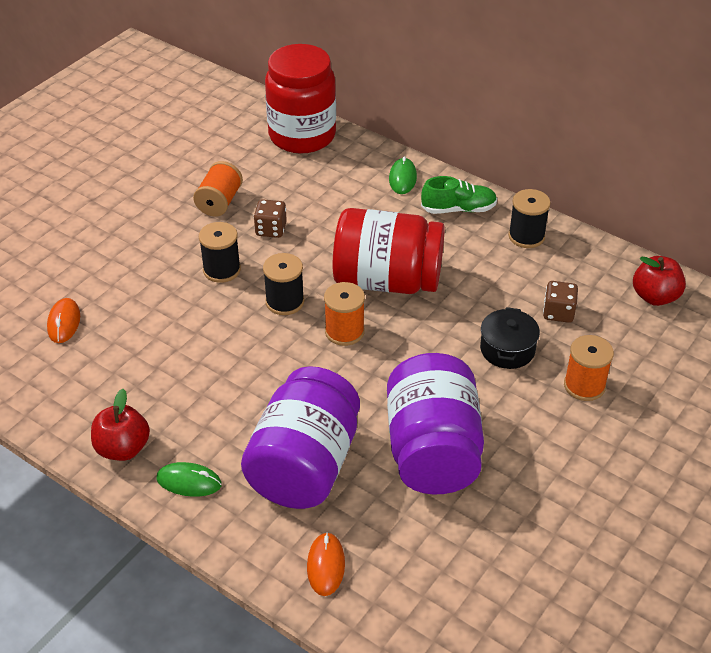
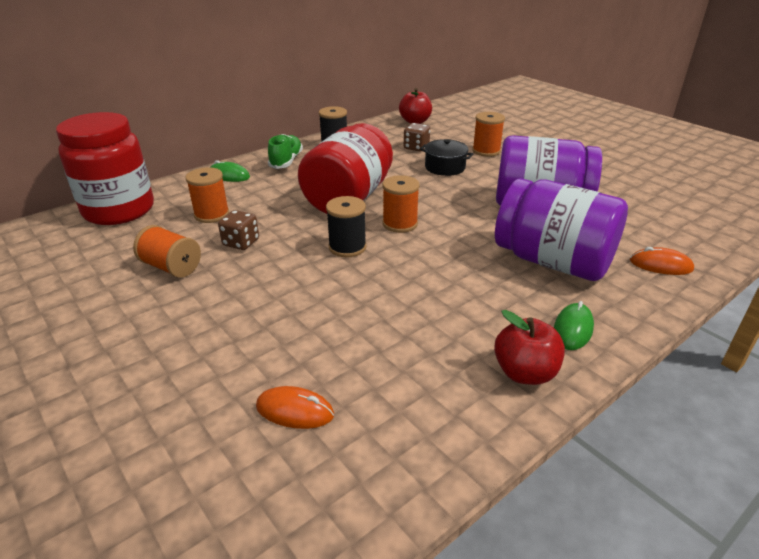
camera: 75 degrees left, 10 degrees down
black spool [199,222,241,283] -> none
none -> orange spool [185,167,229,223]

